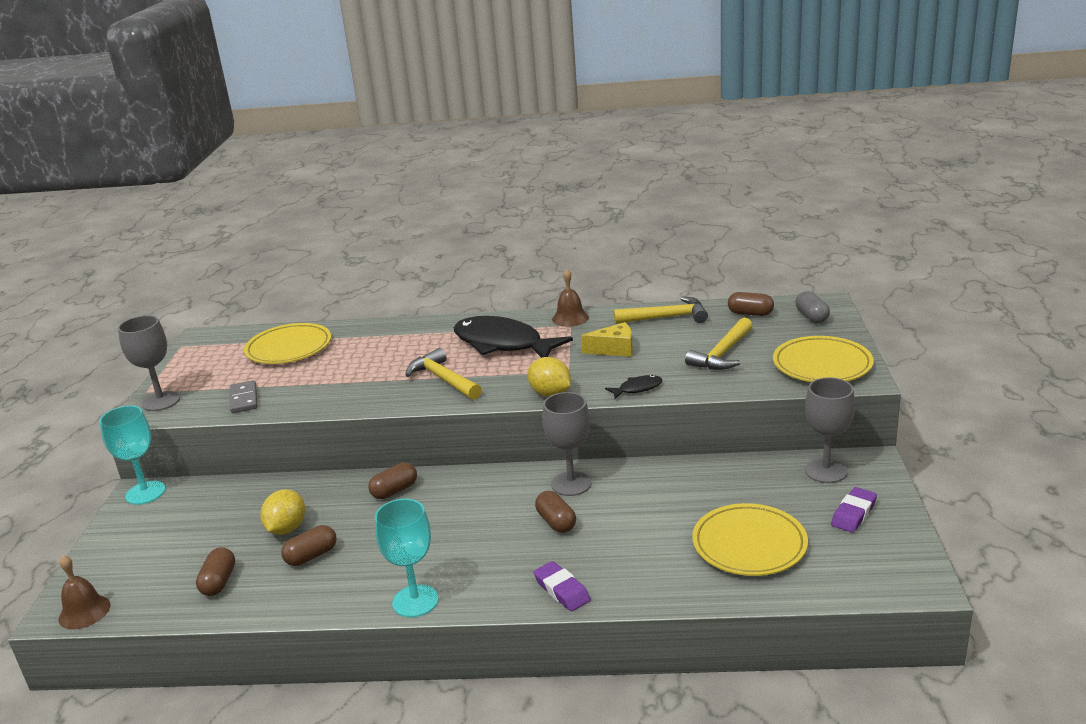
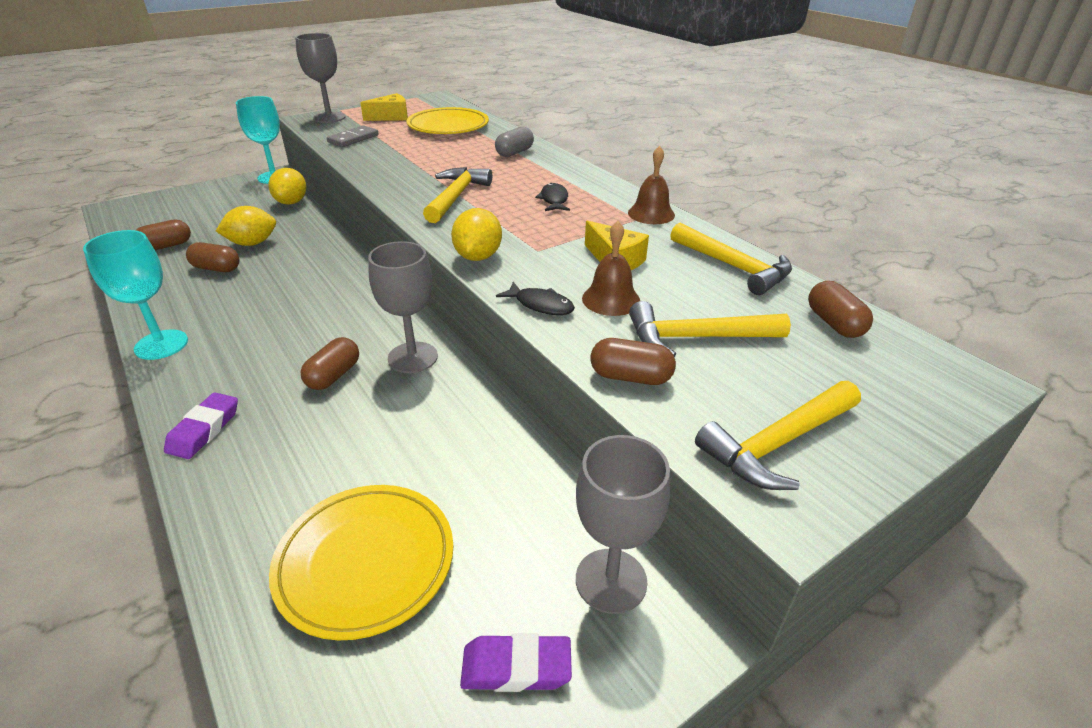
camera: 50 degrees right, 10 degrees up
brown bell [59,555,111,629] -> brown bell moved to [582,221,640,316]
brown capsule [368,462,417,499] -> brown capsule moved to [590,338,676,385]
black fish [454,316,573,358] -> black fish [535,183,570,211], size x0.42
yellow plate [773,336,874,382] -> yellow hammer [695,381,861,490]
grey capsule [795,291,830,323] -> grey capsule moved to [495,127,534,157]
none -> yellow lemon [269,168,306,205]
none -> yellow cheese [360,93,408,121]

